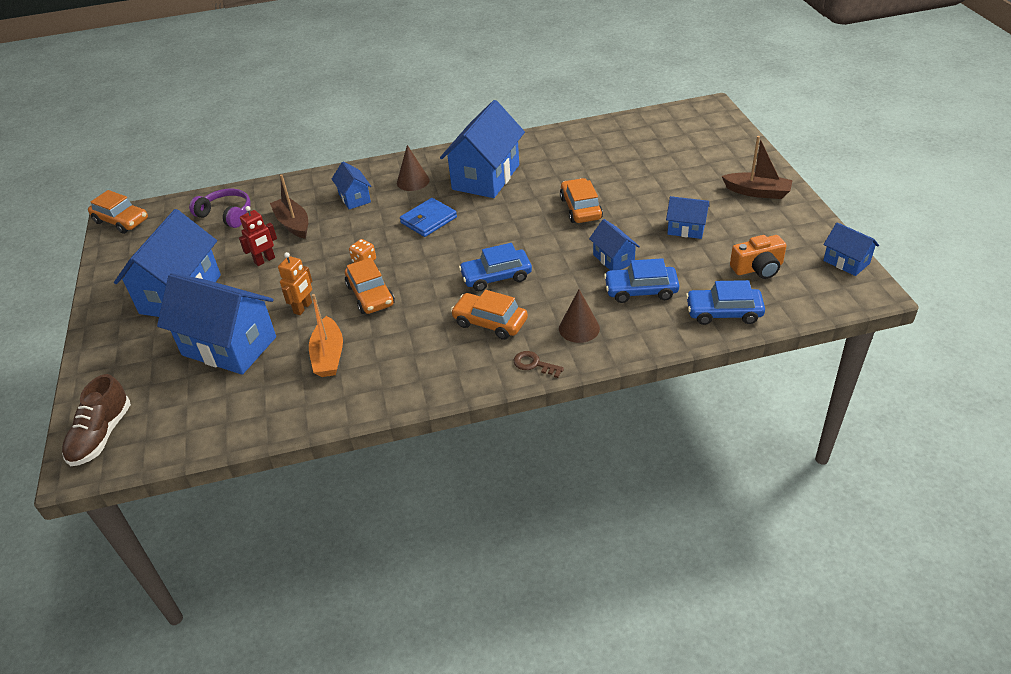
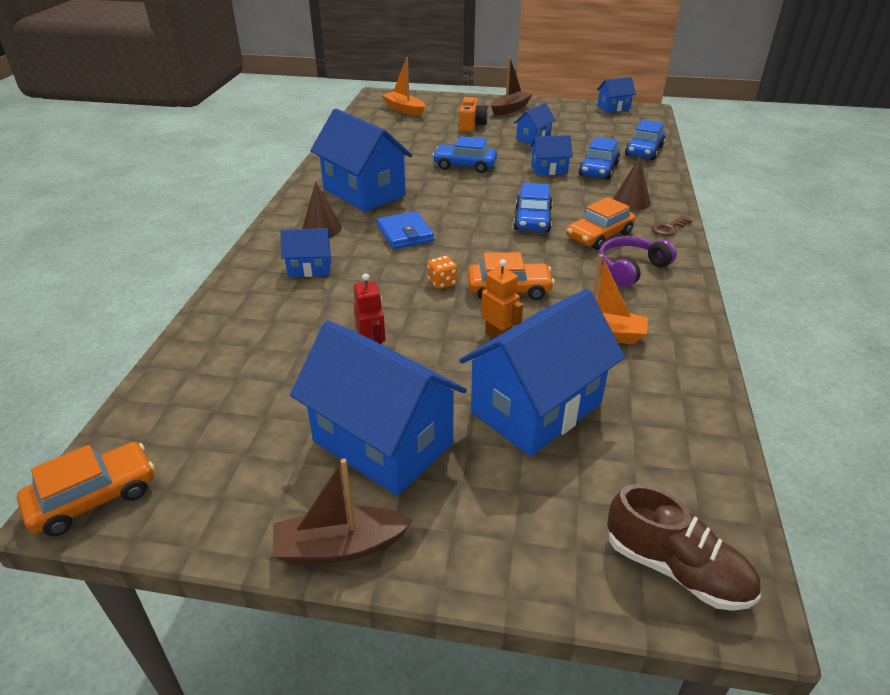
camera: 70 degrees left, 5 degrees down
purple headphones [189,189,251,228] -> purple headphones moved to [599,236,677,287]
brown boat [270,175,308,239] -> brown boat moved to [272,459,413,564]
orange car [560,178,603,223] -> blue car [432,136,497,173]
orange camera [730,235,787,279] -> orange camera moved to [459,97,488,131]
none -> orange boat [382,58,425,116]

